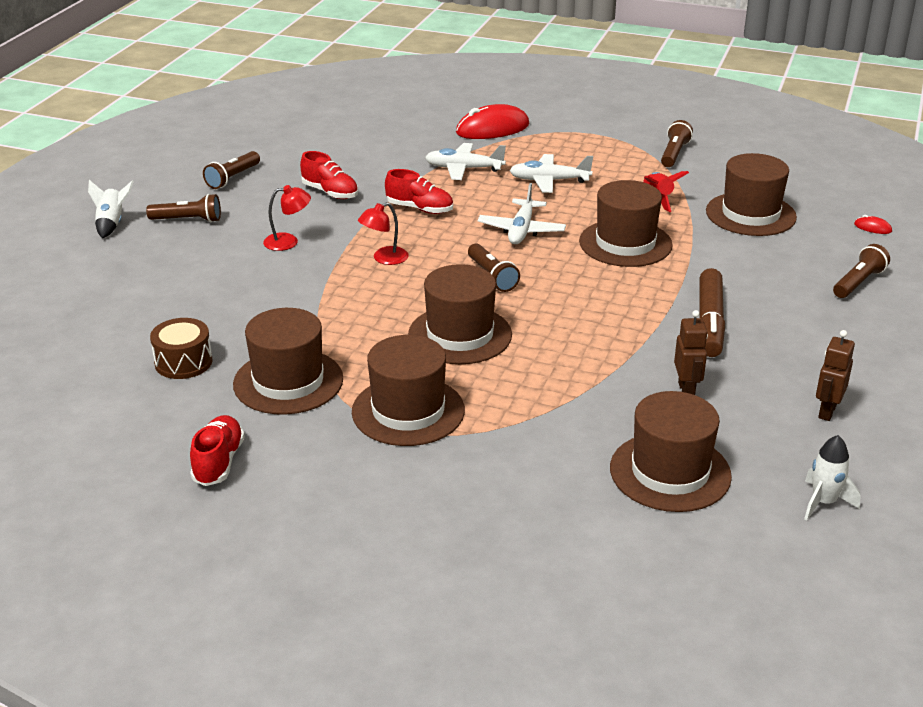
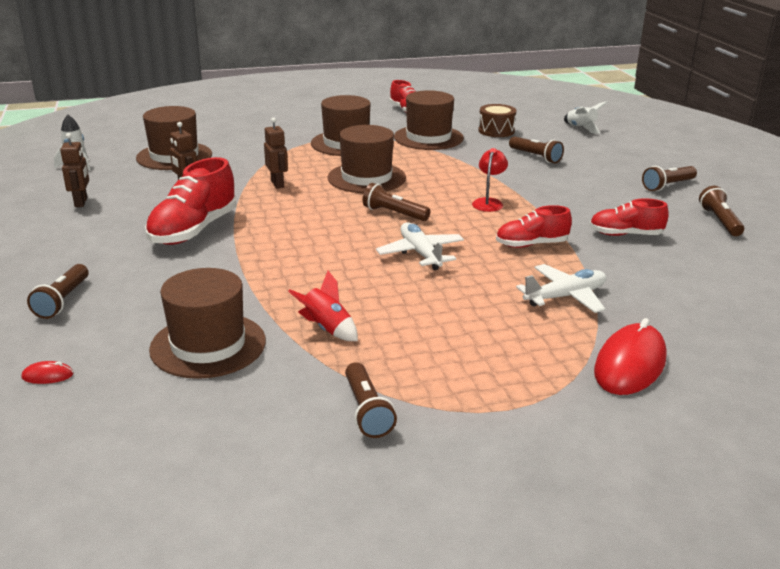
camera: 145 degrees right, 5 degrees down
white rocket [88,180,133,238] -> white rocket moved to [564,101,608,134]
red lamp [263,185,311,251] -> none
white plane [509,154,593,193] -> none
brown hat [579,180,673,267] -> none
brown marker [700,268,725,357] -> red shoe [145,157,237,245]
none -> brown robot [264,118,288,188]
none -> brown flashlight [509,136,564,163]

